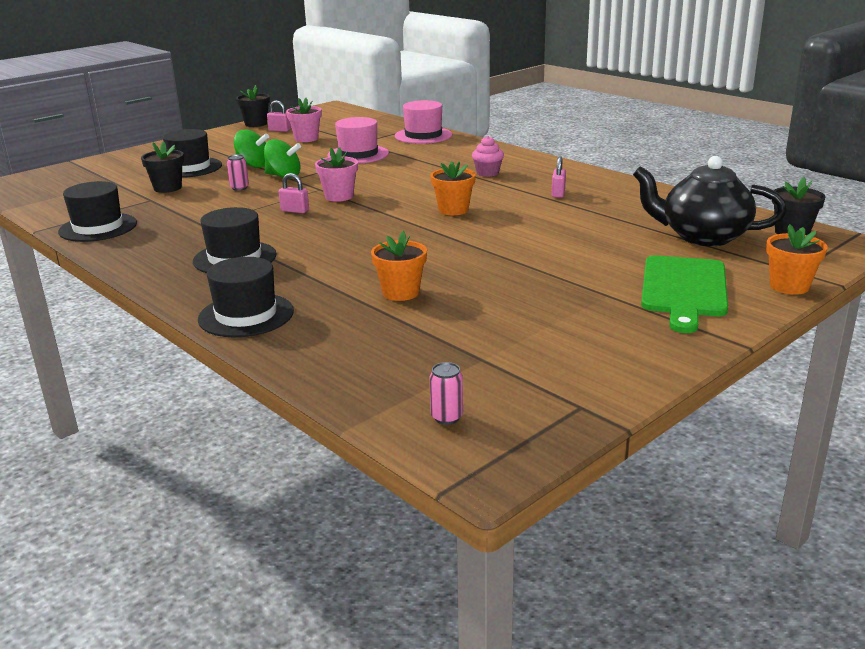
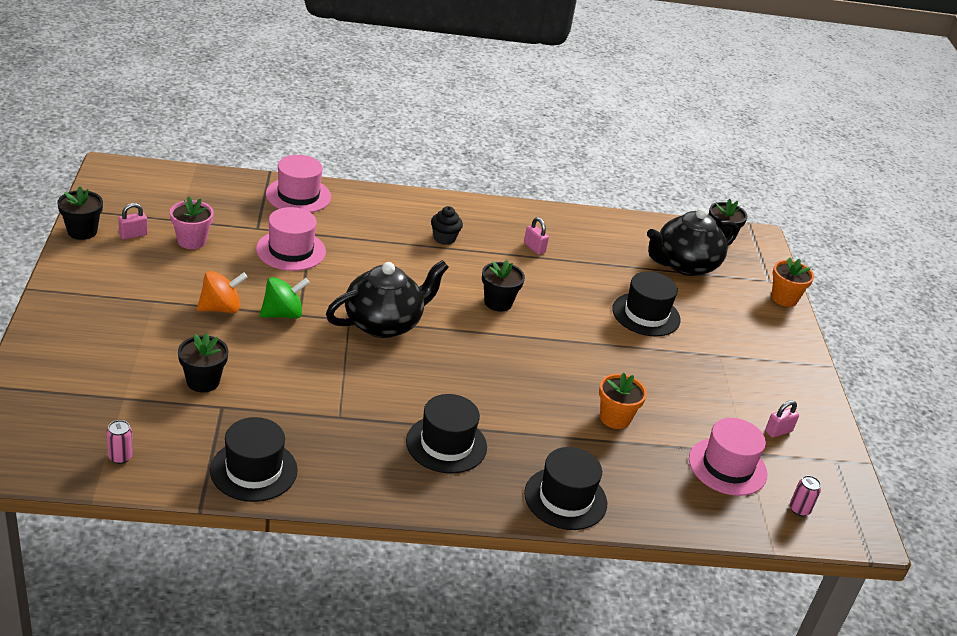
camera: 55 degrees left, 10 degrees up
black hat [163,129,222,178] -> black hat moved to [612,271,681,337]
pink can [227,154,249,191] -> pink can moved to [107,420,133,464]
green spinning top [234,130,269,168] -> orange spinning top [197,271,247,313]
pink padlock [279,173,309,213] -> pink padlock moved to [765,400,799,438]
pink flower pot [315,147,358,202] -> black teapot [326,260,449,338]
orange flower pot [430,161,476,215] -> black flower pot [482,260,525,312]
pink cupcake [472,136,504,177] -> black cupcake [431,206,463,245]
green cutting board [641,255,728,333] -> none
none -> pink hat [689,418,767,496]

